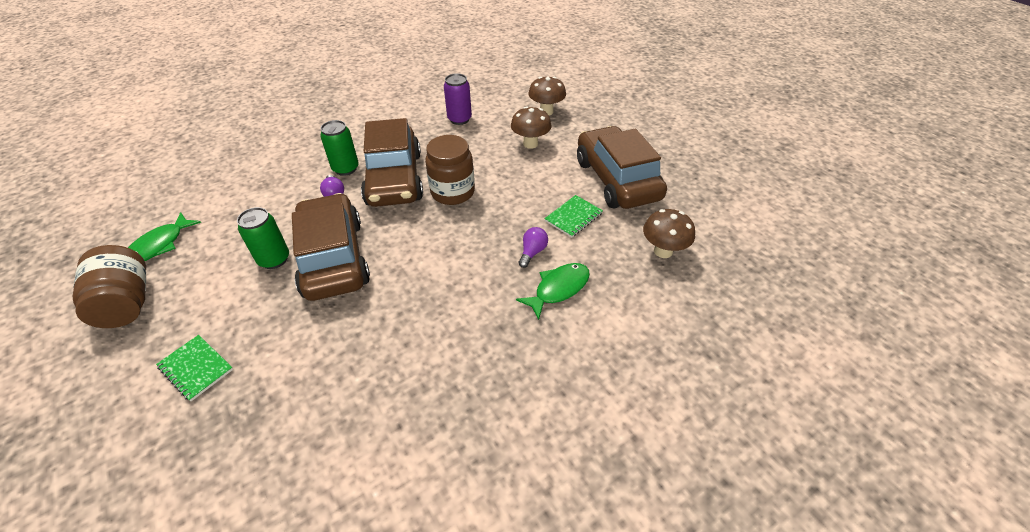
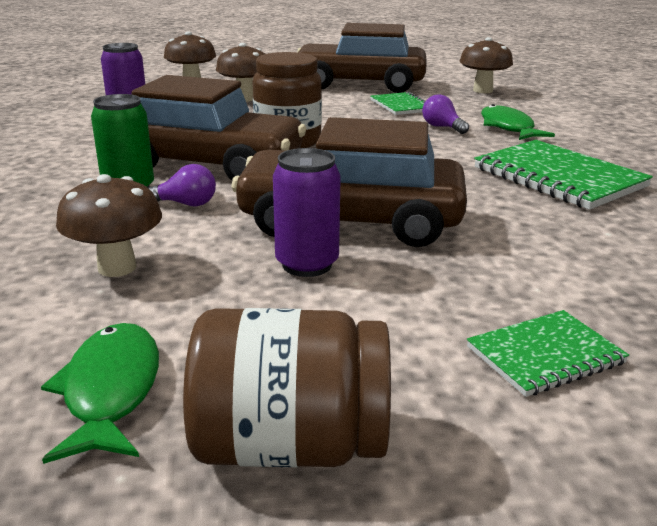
camera: 65 degrees left, 20 degrees down
green fish [128,212,201,261] -> green fish turned 150 degrees counterclockwise [41,323,159,464]
green can [237,207,289,269] -> purple can [273,148,341,277]
none -> brown mushroom [56,174,162,277]
none -> green notebook [474,140,653,210]

